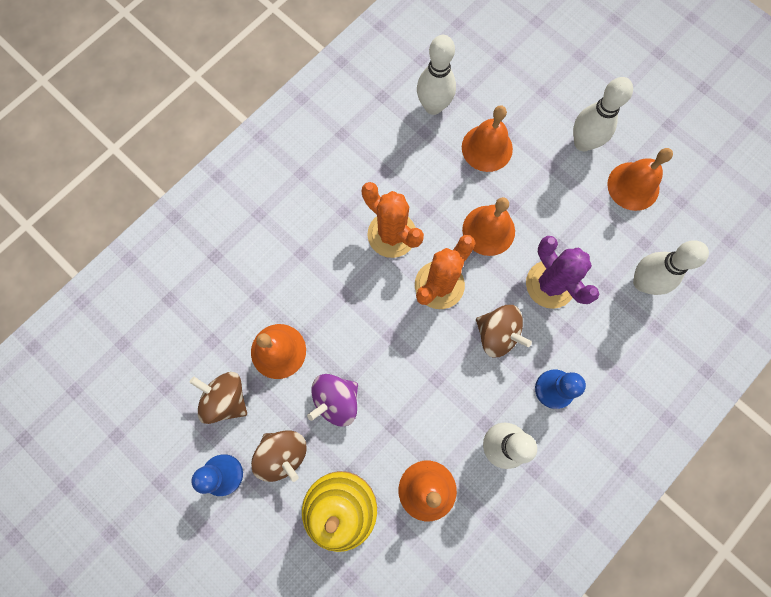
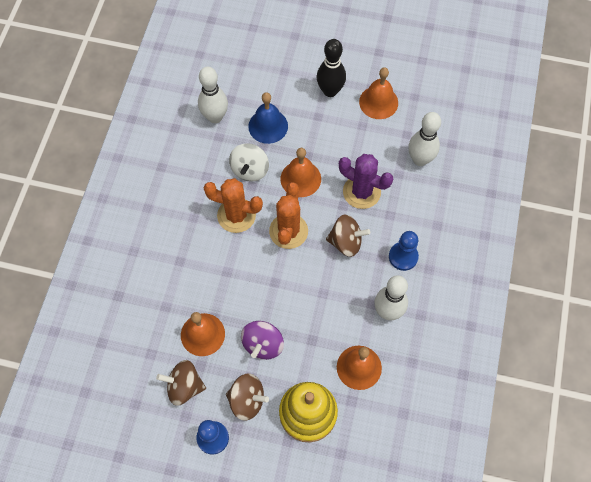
camera: 30 degrees left, 10 degrees down
orange bell [462,106,513,172] -> blue bell [248,92,288,144]
white bowling pin [573,77,633,151] -> black bowling pin [317,39,346,97]
none -> white spinning top [229,143,269,182]

